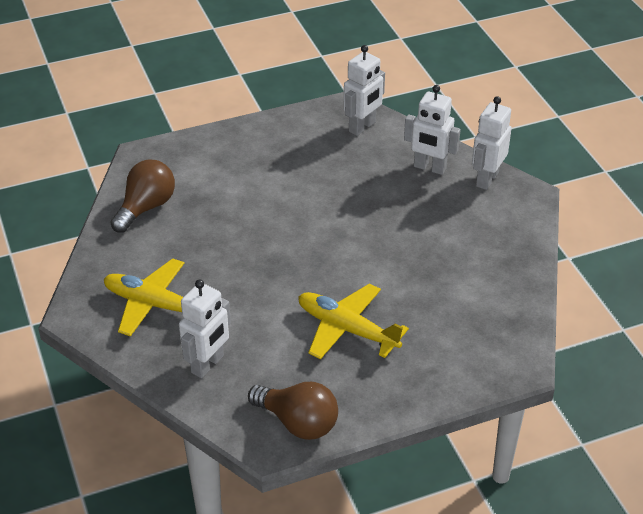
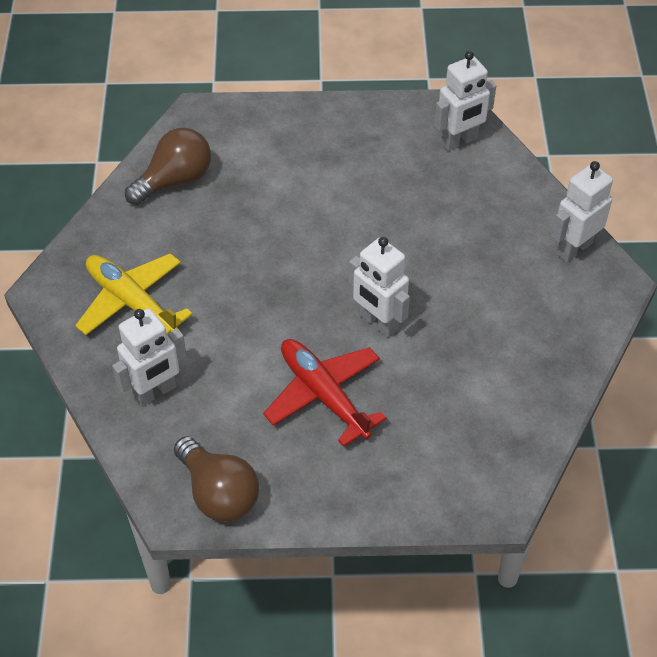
camera: 20 degrees right, 10 degrees up
yellow plane [298,284,409,360] -> red plane [263,339,387,447]
white robot [404,85,461,175] -> white robot moved to [349,237,410,337]

